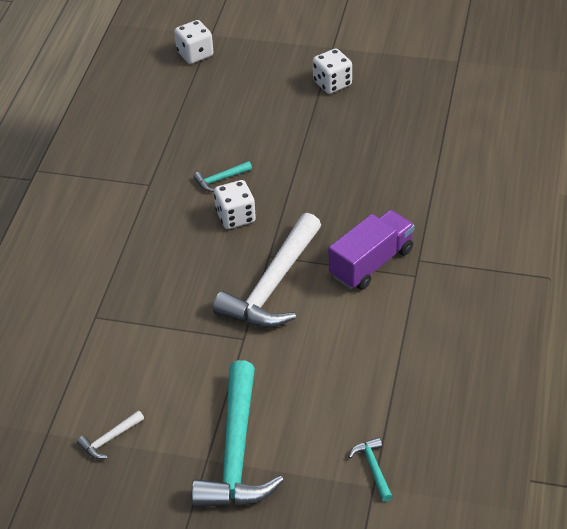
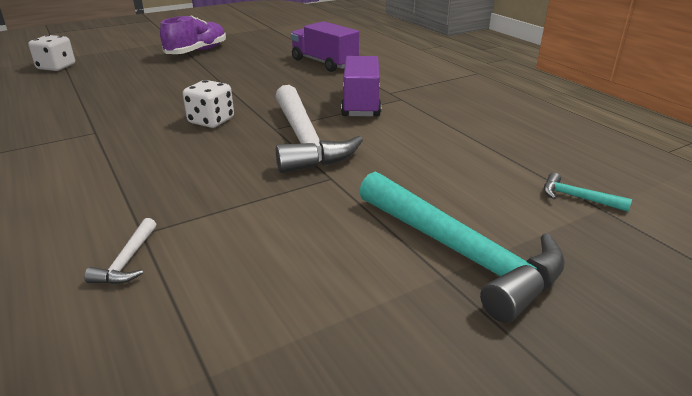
camera: 45 degrees left, 15 degrees down
white hammer [77,410,144,459] -> white hammer moved to [84,218,156,284]
turquoise hammer [193,161,252,192] -> none
white dice [313,48,352,94] -> purple shoe [160,15,226,54]
none -> purple truck [291,21,359,72]

